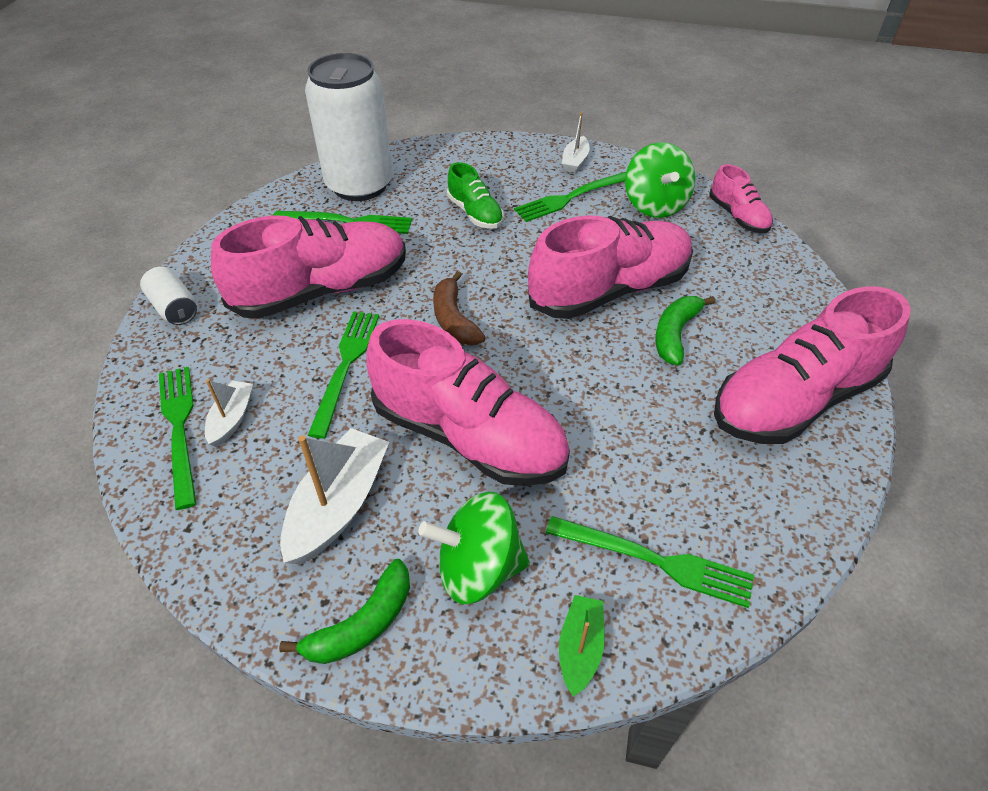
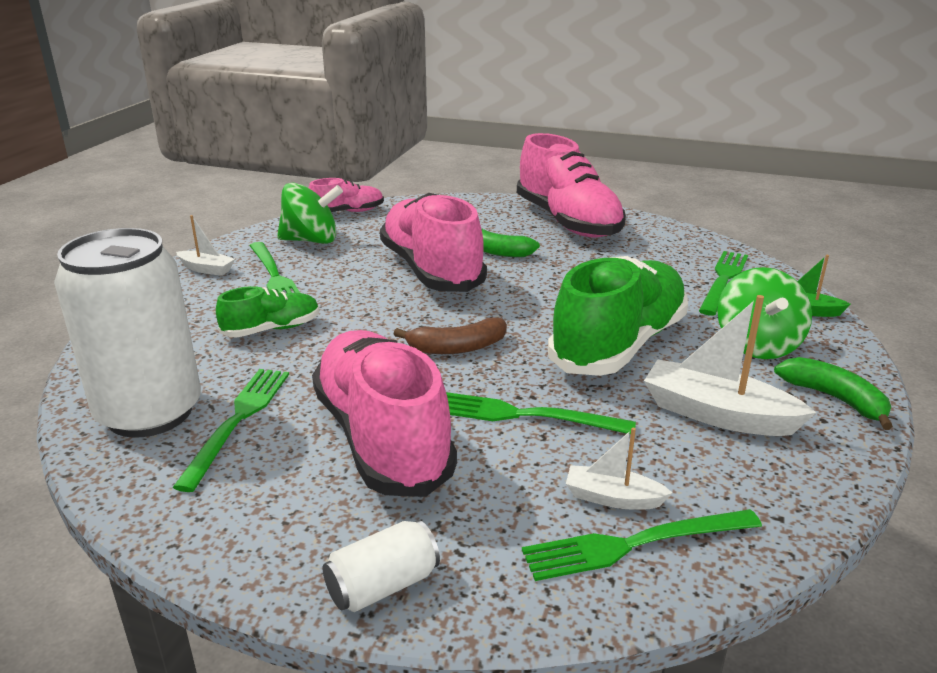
camera: 85 degrees left, 20 degrees down
pink shoe [367,319,570,486] -> green shoe [548,256,688,376]

